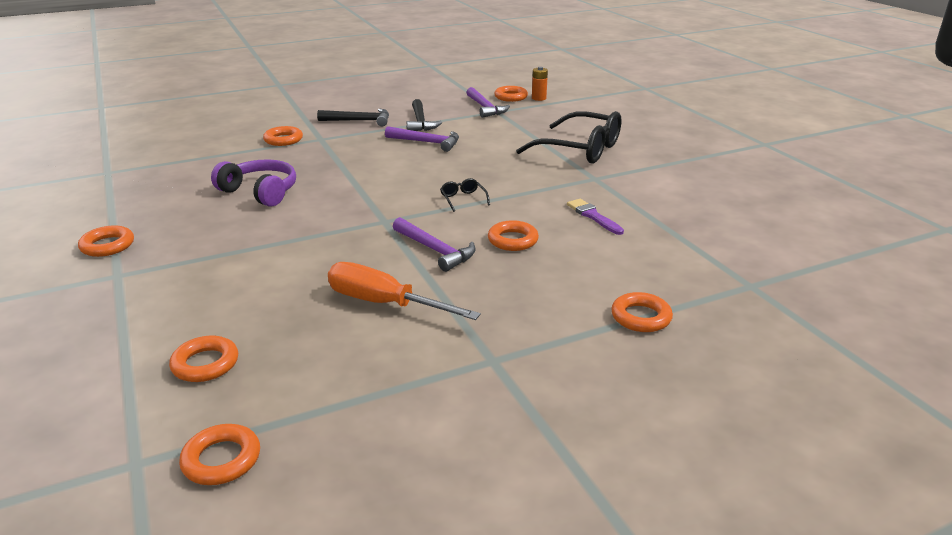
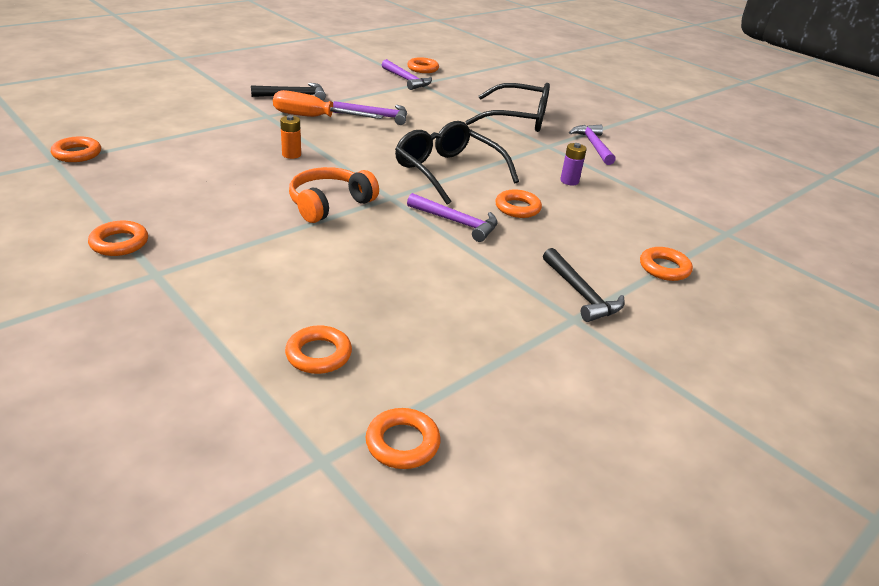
camera: 20 degrees left, 5 degrees up
purple headphones [211,159,296,206] -> none
orange ring [263,126,303,146] -> orange ring moved to [51,136,101,162]
orange screwdriver [328,262,481,320] -> orange screwdriver moved to [273,90,383,119]
black hammer [407,99,442,131] -> black hammer moved to [543,248,625,322]
black glasses [440,178,490,212] -> black glasses [395,121,519,205], size x2.49
orange battery [532,67,548,101] -> orange battery moved to [280,115,301,159]
purple brush [567,199,624,235] -> purple battery [560,143,587,185]
none -> orange headphones [289,167,379,223]
none -> purple hammer [569,125,616,165]

